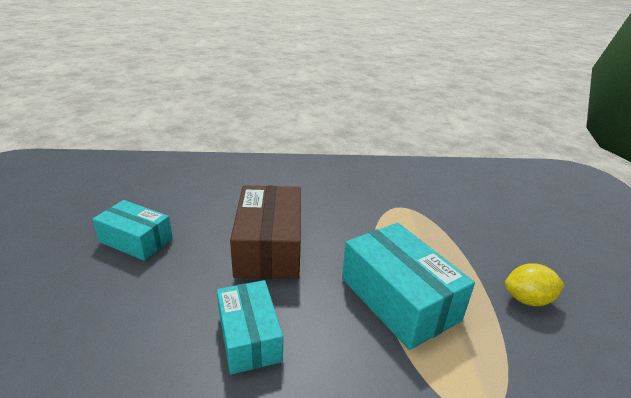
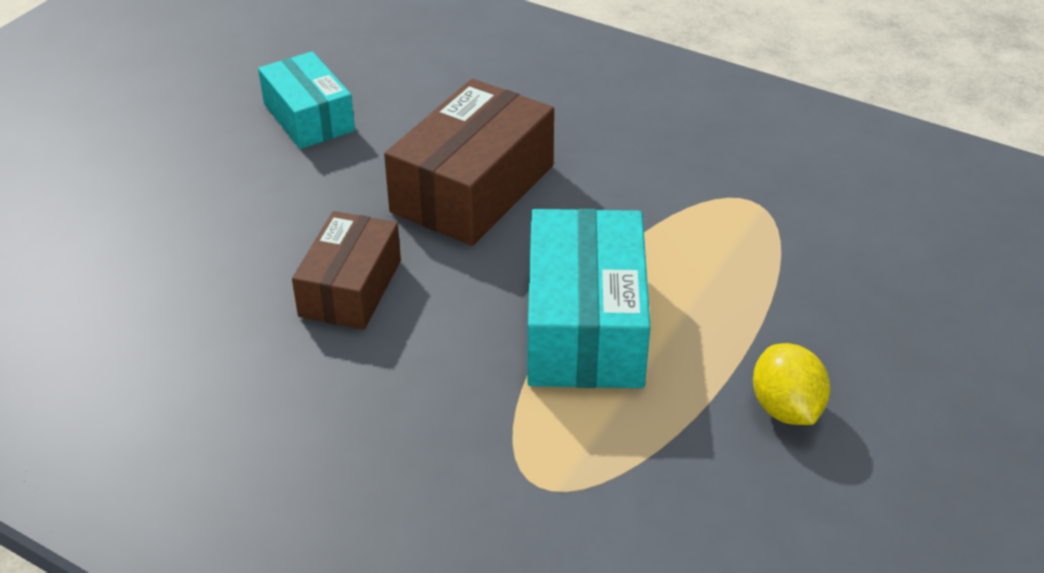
camera: 35 degrees right, 10 degrees up
turquoise box [217,280,283,375] -> brown box [292,211,401,330]
yellow lemon [505,263,565,306] -> yellow lemon turned 45 degrees clockwise [753,343,830,425]

